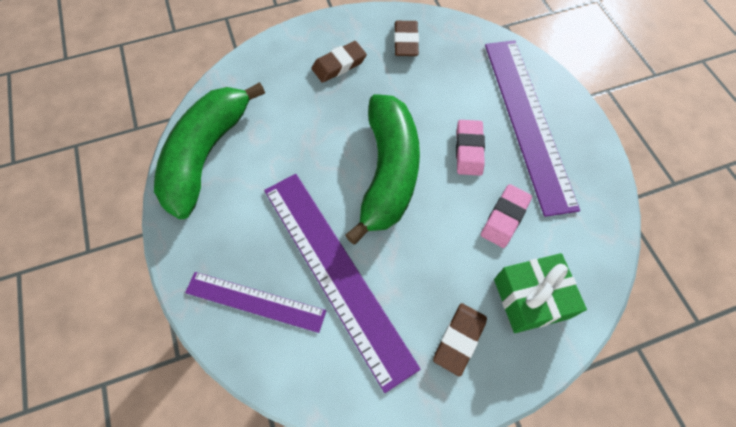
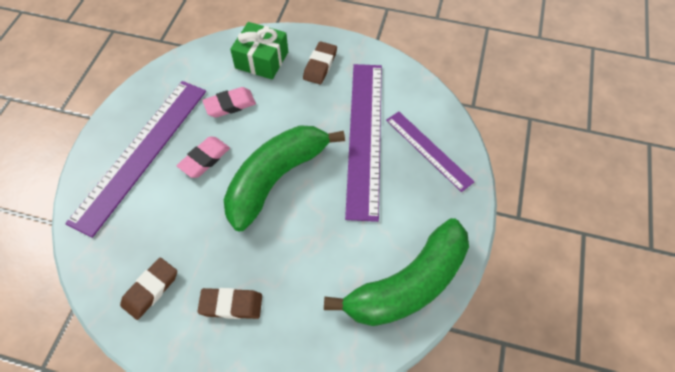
camera: 145 degrees left, 5 degrees down
brown eraser [433,303,487,377] -> brown eraser turned 45 degrees counterclockwise [303,41,337,84]

